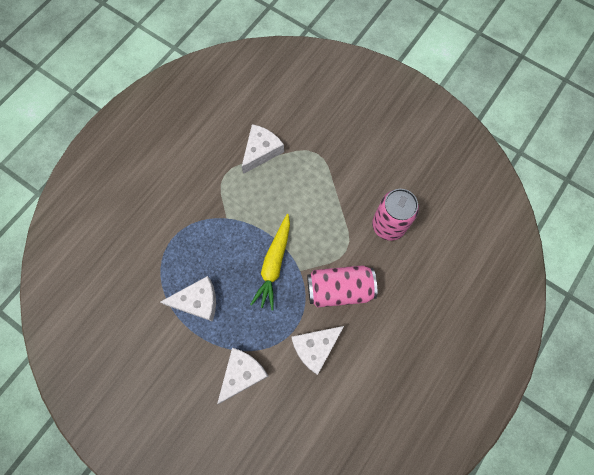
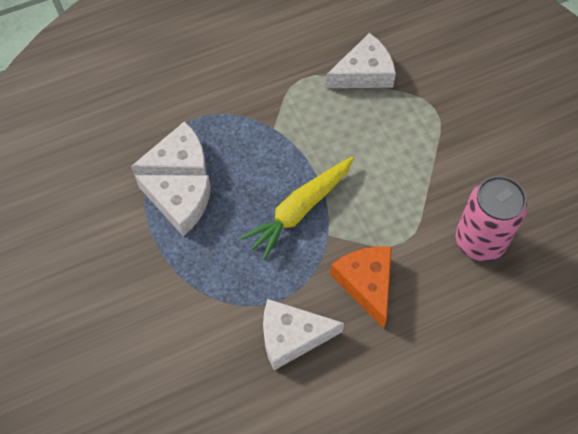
camera: 30 degrees right, 10 degrees down
white cheese [217,348,268,404] -> white cheese moved to [131,121,207,179]
pink can [307,265,377,307] -> orange cheese [330,246,392,329]

